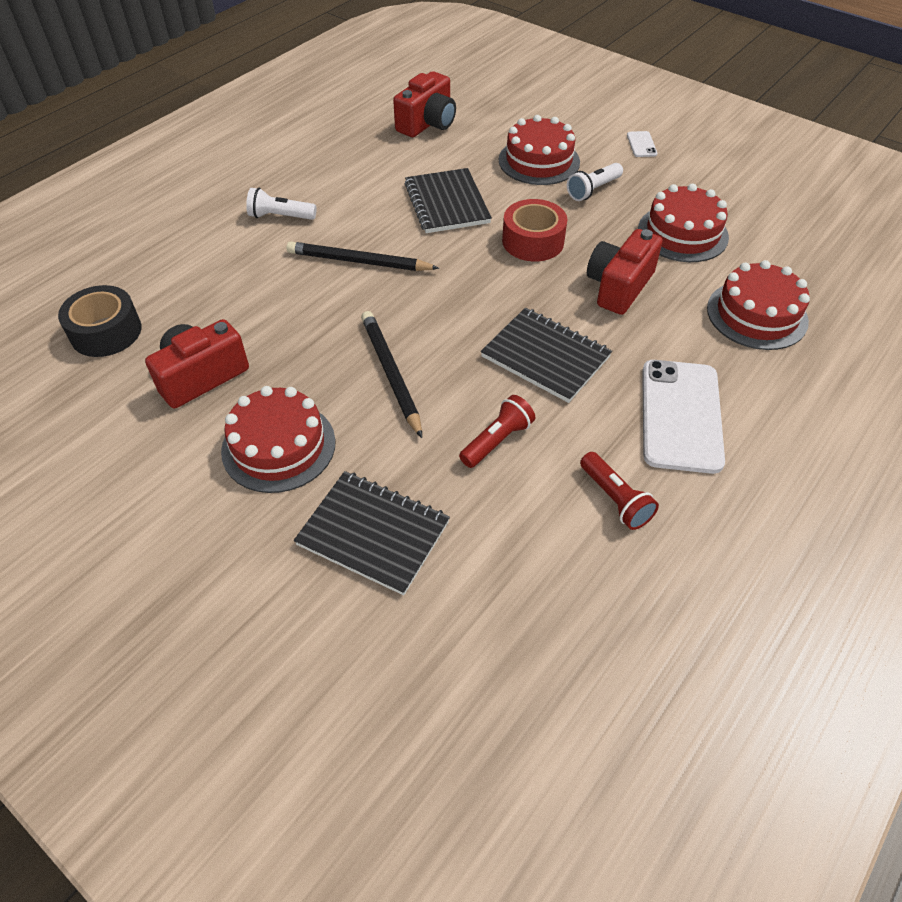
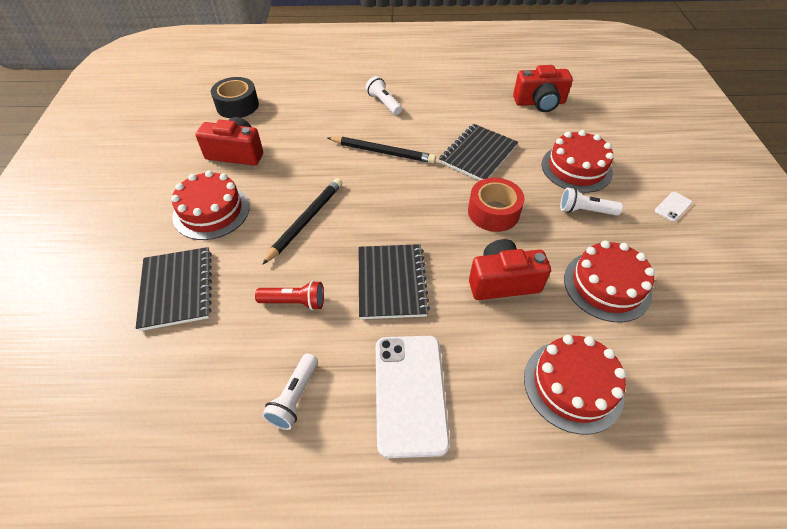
camera: 50 degrees right, 0 degrees up
black pencil [287,241,439,271] -> black pencil turned 135 degrees clockwise [328,137,436,163]
red flashlight [580,452,659,530] -> white flashlight [262,354,318,430]
white phone [642,360,725,474] -> white phone turned 60 degrees counterclockwise [376,336,450,458]

